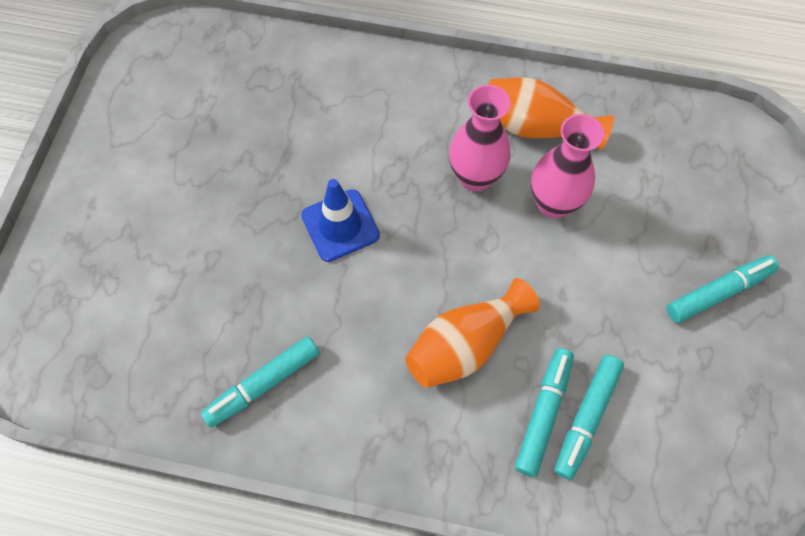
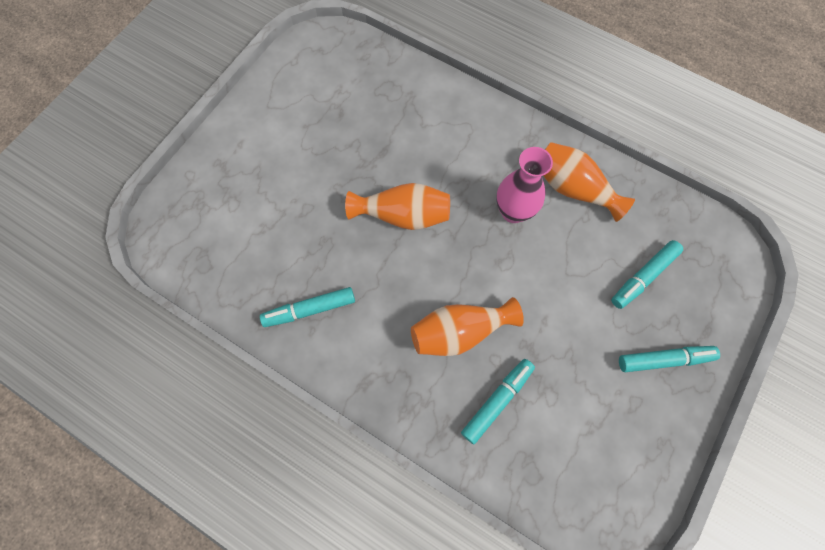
camera: 20 degrees right, 5 degrees up
blue traffic cone [301,179,380,262] -> orange vase [345,183,450,230]
pink vase [531,114,604,219] -> none
turquoise marker [554,355,624,480] -> turquoise marker moved to [611,240,683,309]

